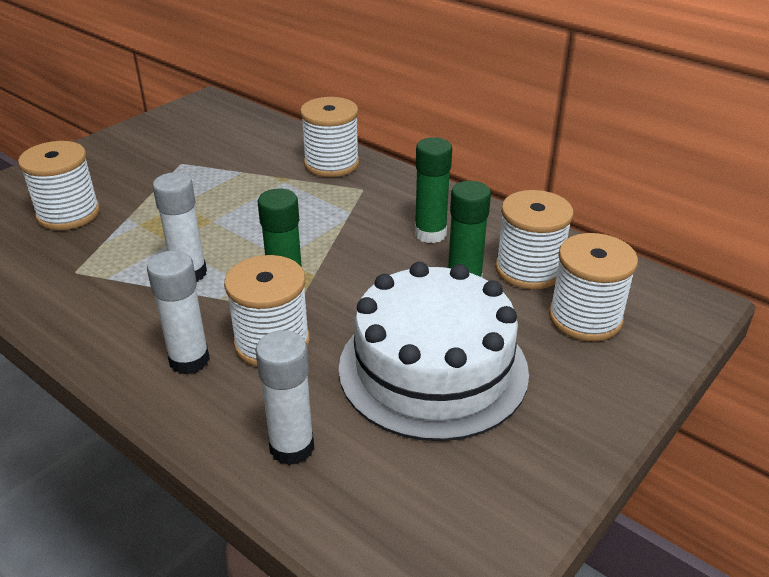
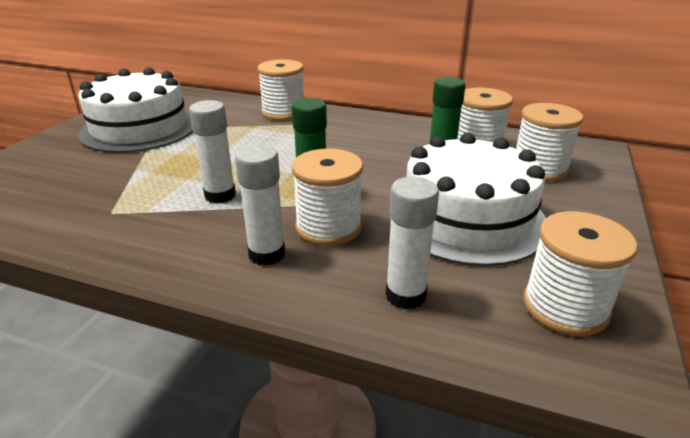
camera: 20 degrees left, 5 degrees down
white spool [18,141,100,230] -> white spool moved to [523,211,638,336]
green glue stick [415,137,452,243] -> none
none -> white cake [78,68,193,153]

